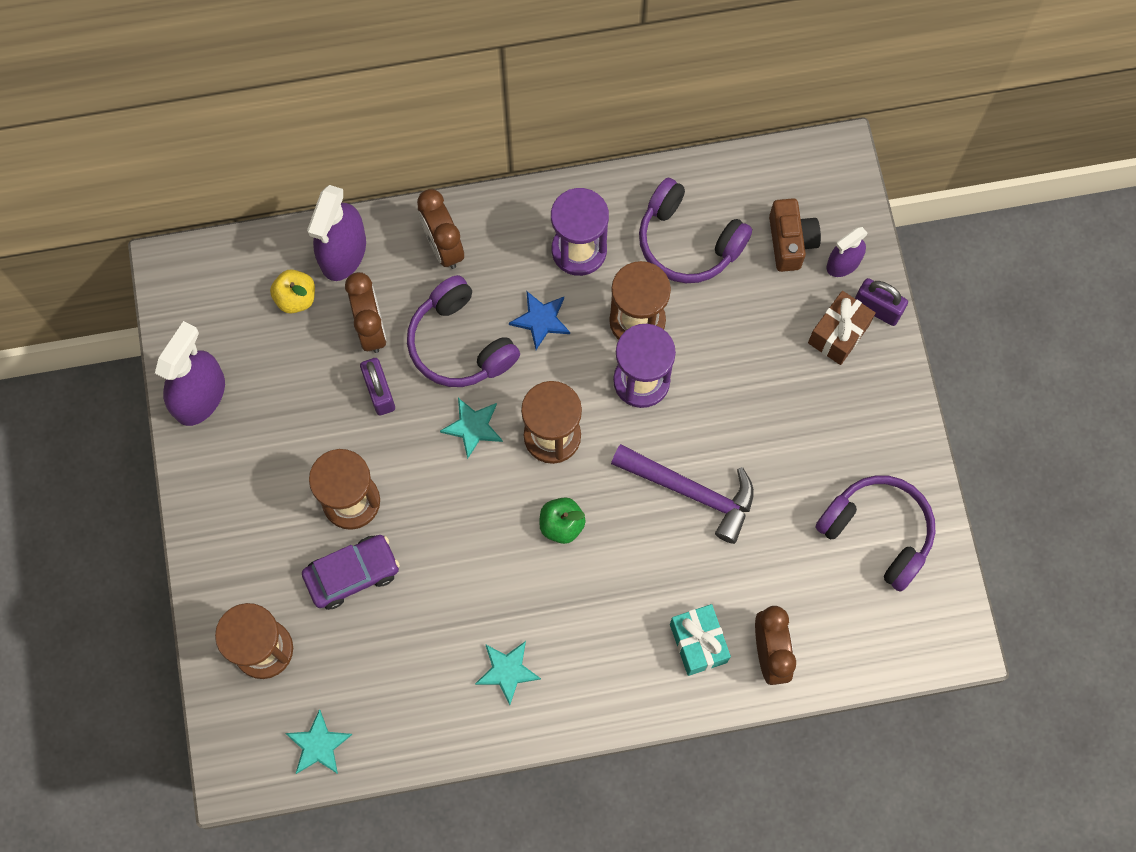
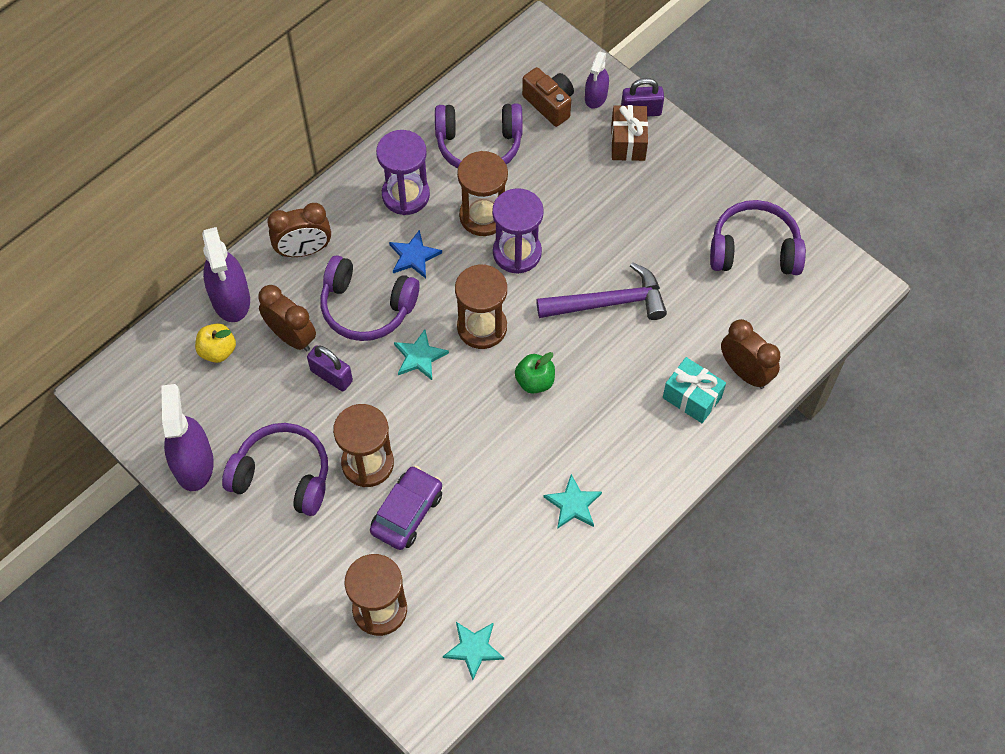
camera: 35 degrees left, 10 degrees down
brown clock [417,189,464,269] -> brown clock turned 45 degrees counterclockwise [267,203,331,257]
none -> purple headphones [222,423,328,516]

